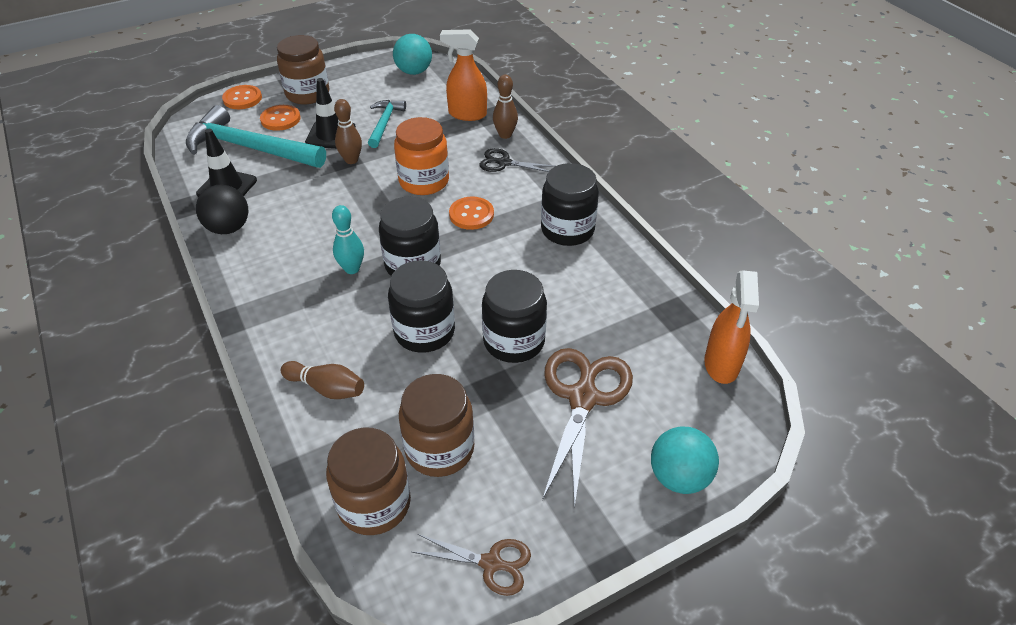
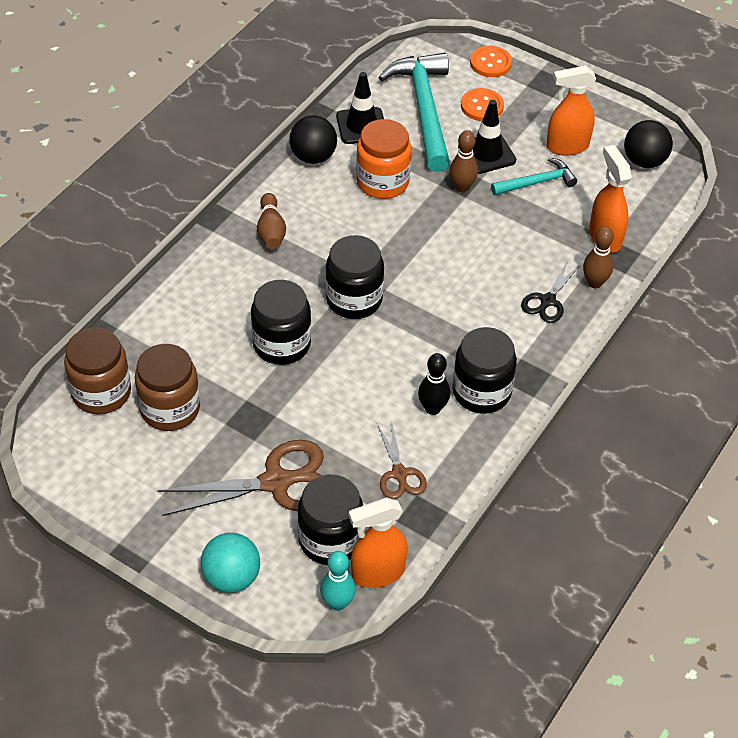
camera: 60 degrees right, 5 degrees up
brown jar [277,35,329,104] -> none
brown bowling pin [281,361,364,399] -> brown bowling pin moved to [257,193,286,249]
turquoise bowling pin [332,205,364,274] -> turquoise bowling pin moved to [320,551,356,611]
turquoise ball [393,34,432,75] -> black ball [624,120,673,168]
orange jar [394,117,449,195] -> orange jar moved to [356,119,412,199]
brown scissors [412,534,531,596] -> brown scissors moved to [377,420,427,499]
orange button [449,197,494,230] -> none
black scissors [479,148,555,172] -> black scissors turned 135 degrees counterclockwise [521,260,580,323]
black jar [482,270,547,363] -> black jar moved to [298,474,363,565]
none -> black bowling pin [418,353,450,415]
none -> orange spray bottle [546,66,596,156]

